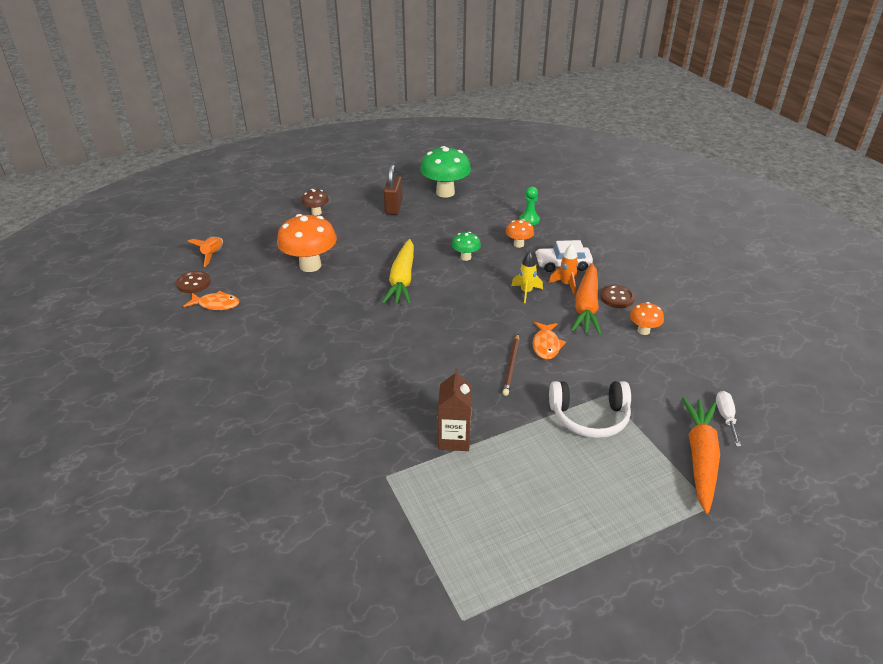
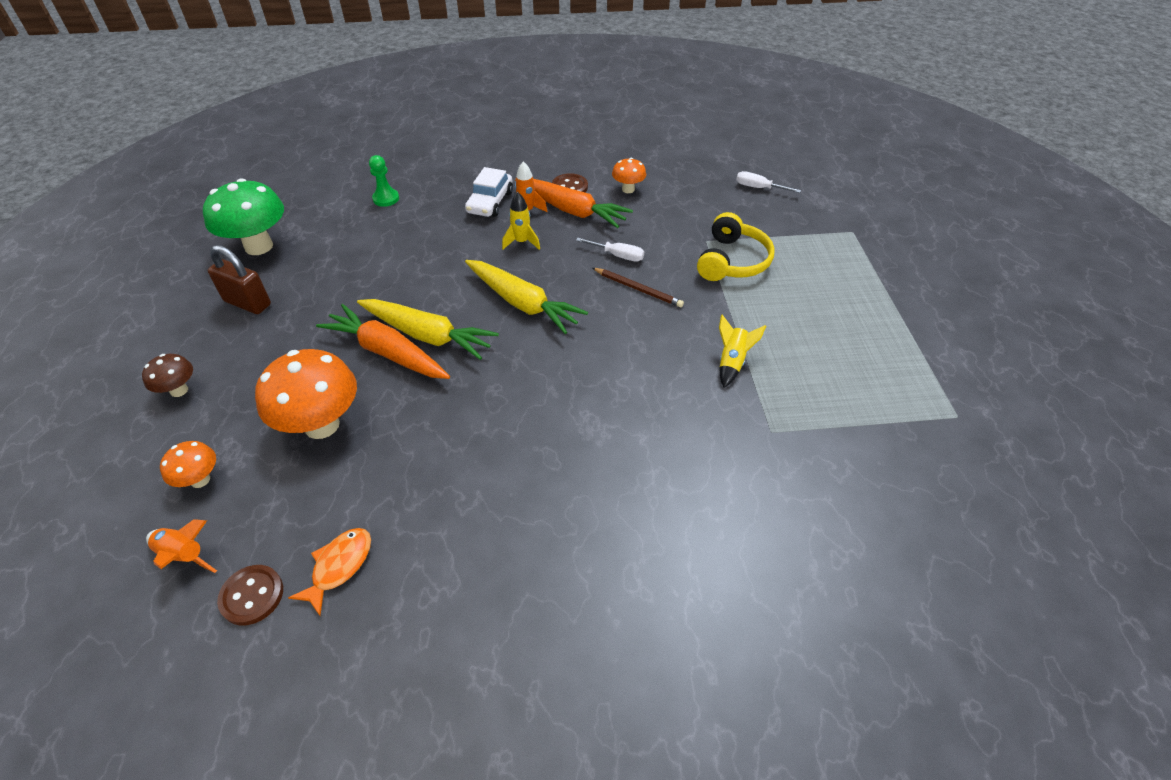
camera: 70 degrees left, 10 degrees up
brown carton [438,368,472,451] -> yellow rocket [719,314,766,388]
green mushroom [452,232,481,261] -> none
orange mushroom [506,219,534,248] -> orange mushroom moved to [160,441,216,488]
orange fish [533,322,566,360] -> white screwdriver [576,238,644,262]
white headphones [549,381,631,438] -> yellow headphones [697,212,775,281]
orange carrot [681,397,720,514] -> orange carrot moved to [316,304,450,379]
none -> yellow carrot [465,260,588,334]

